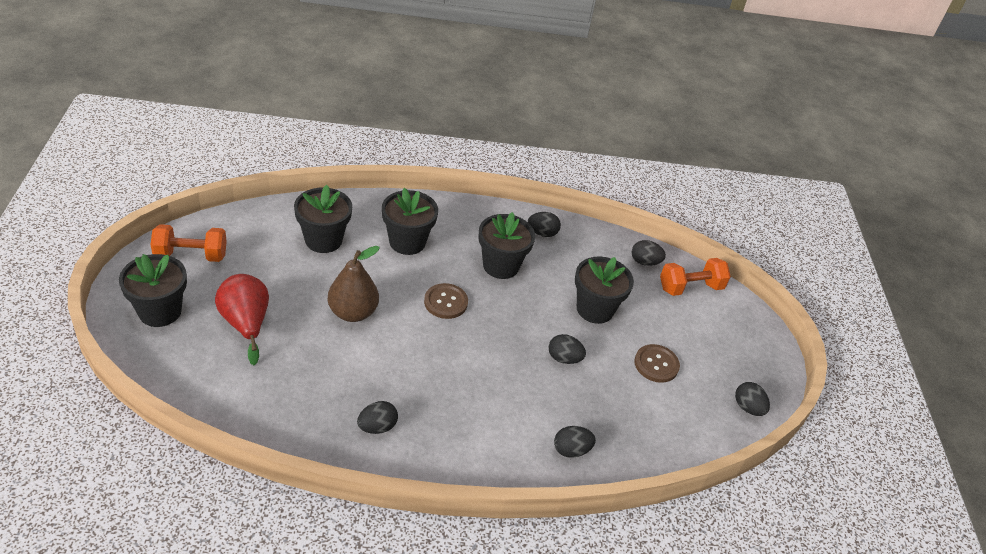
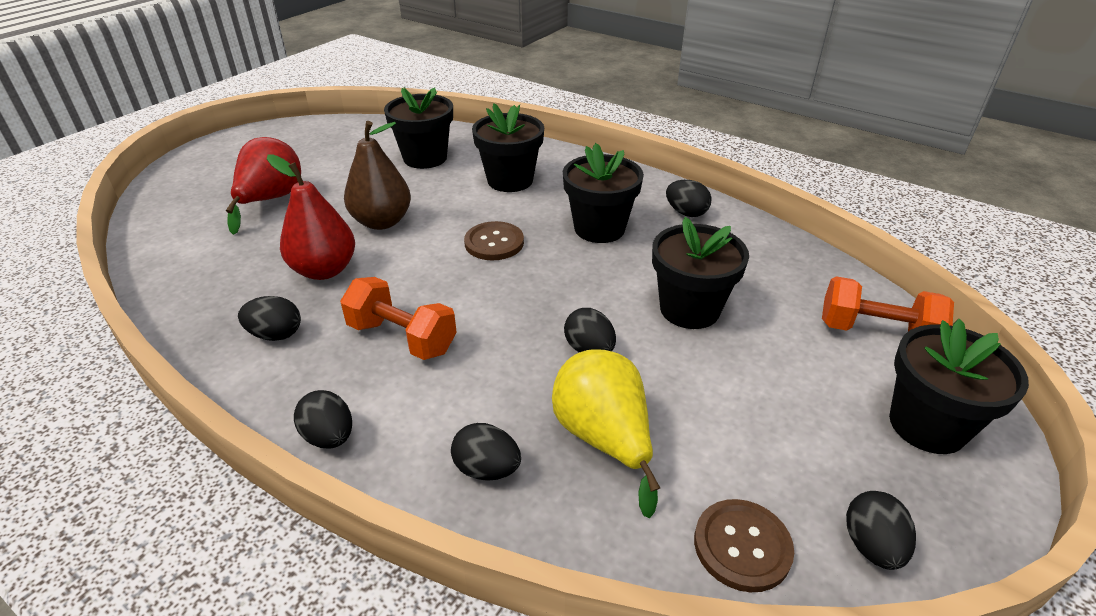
camera: 40 degrees right, 5 degrees down
black flower pot [119,254,187,327] -> black flower pot moved to [889,319,1029,454]
orange dumbbell [150,224,227,262] -> orange dumbbell moved to [340,277,457,360]
black egg [632,240,666,266] -> black egg moved to [294,390,352,449]
brown button [634,344,680,383] -> brown button moved to [694,499,794,592]
none -> red pear [267,155,355,280]
none -> yellow pear [552,349,660,518]

